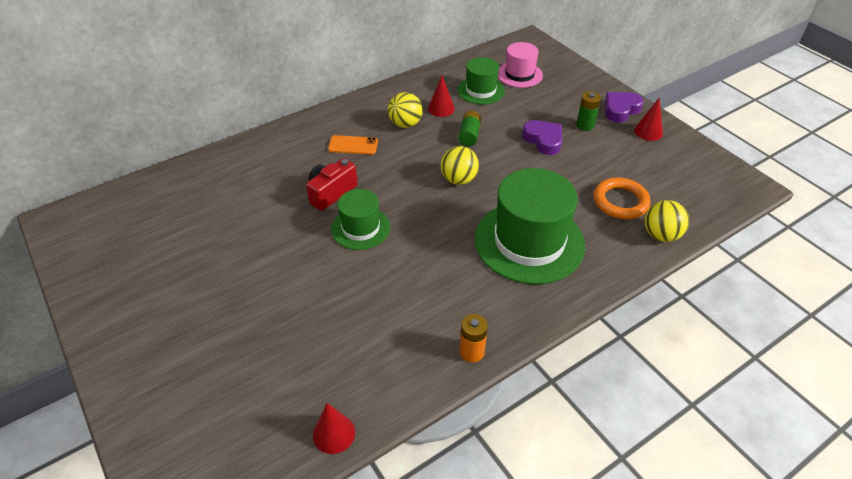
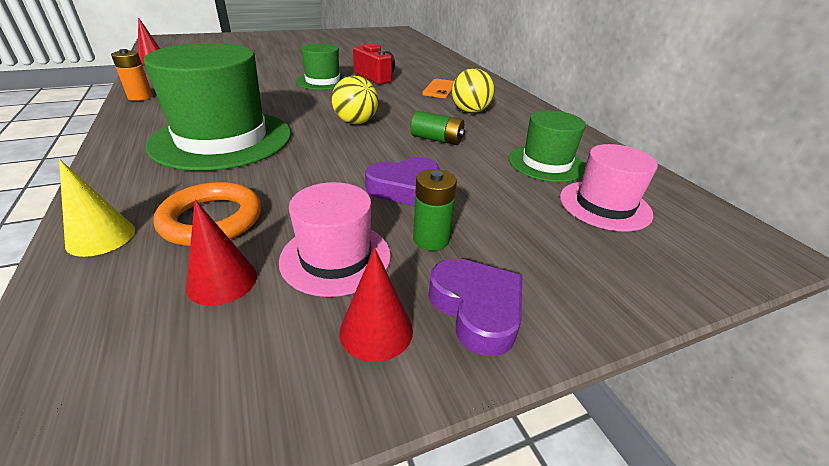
camera: 100 degrees right, 10 degrees down
red cone [428,75,455,117] -> red cone moved to [186,200,257,306]
yellow ball [645,200,689,242] -> yellow cone [59,159,135,257]
none -> pink hat [279,182,391,297]

